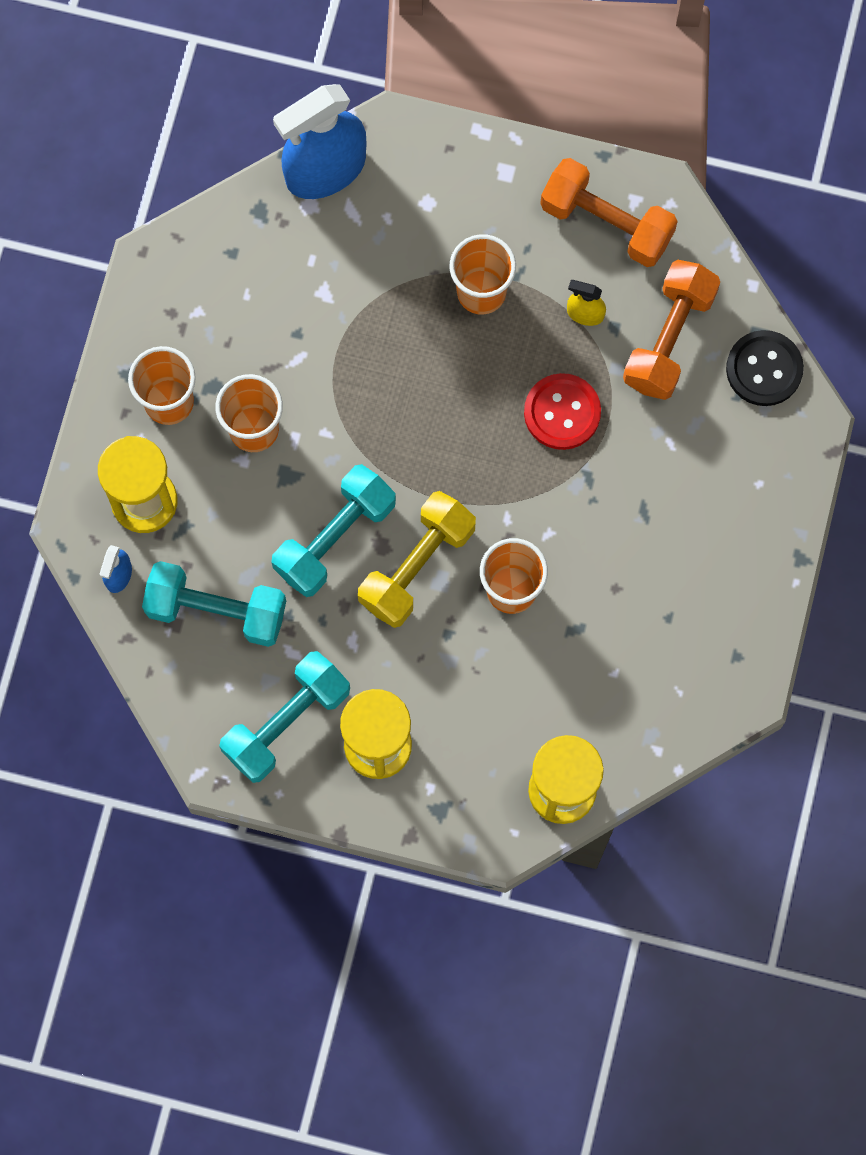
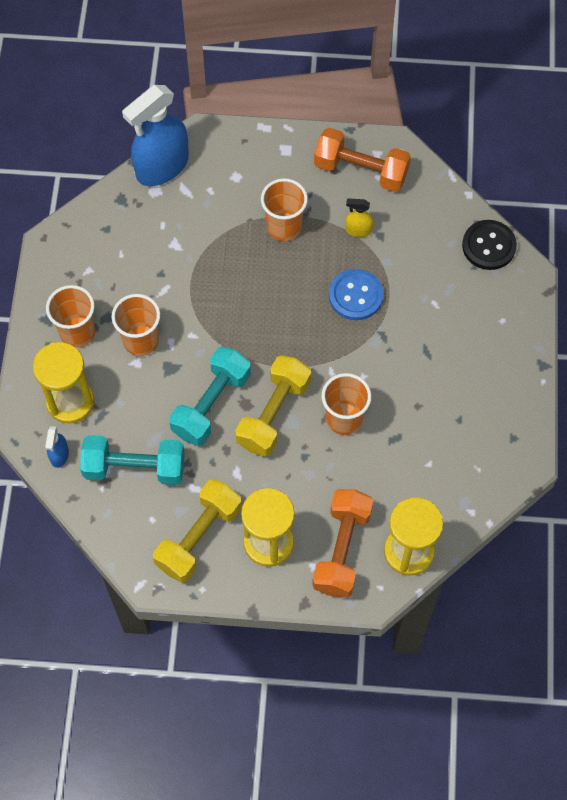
camera: 10 degrees left, 10 degrees down
turquoise dumbbell [219,651,350,783] -> yellow dumbbell [153,479,242,583]
red button [524,373,601,450] -> blue button [329,269,383,320]
orange dumbbell [623,260,720,400] -> orange dumbbell moved to [312,489,373,598]

